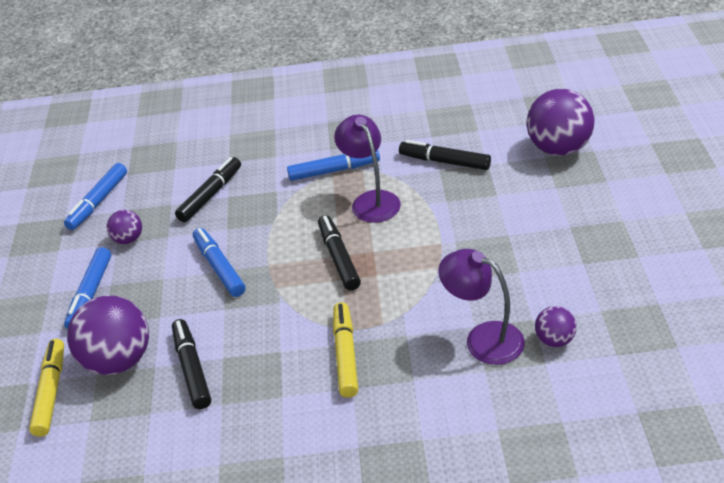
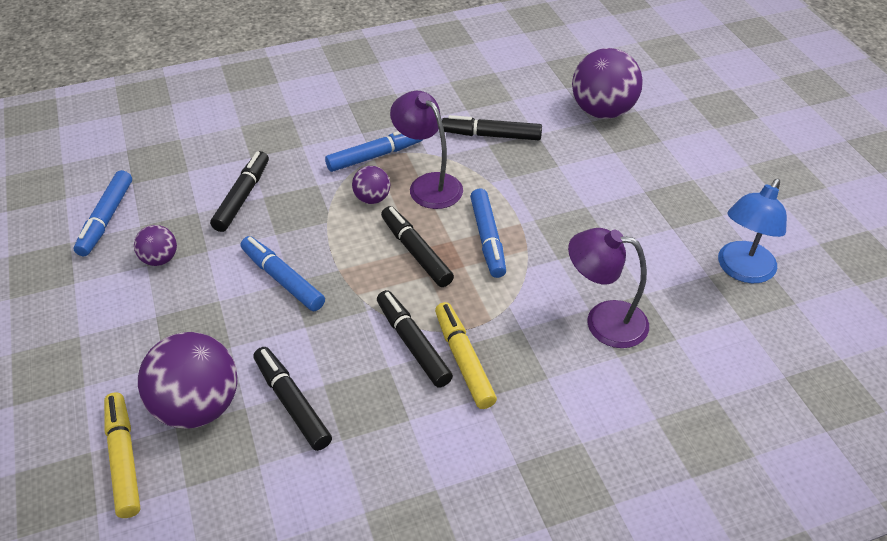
camera: 20 degrees left, 5 degrees up
blue marker [64,247,111,329] -> blue marker moved to [470,189,506,278]
purple ball [535,306,577,347] -> purple ball moved to [352,166,390,204]
none -> black marker [377,290,453,388]
none -> blue lamp [718,179,787,283]

